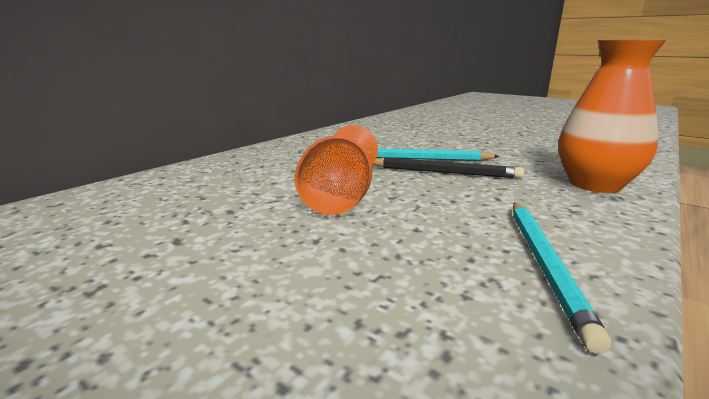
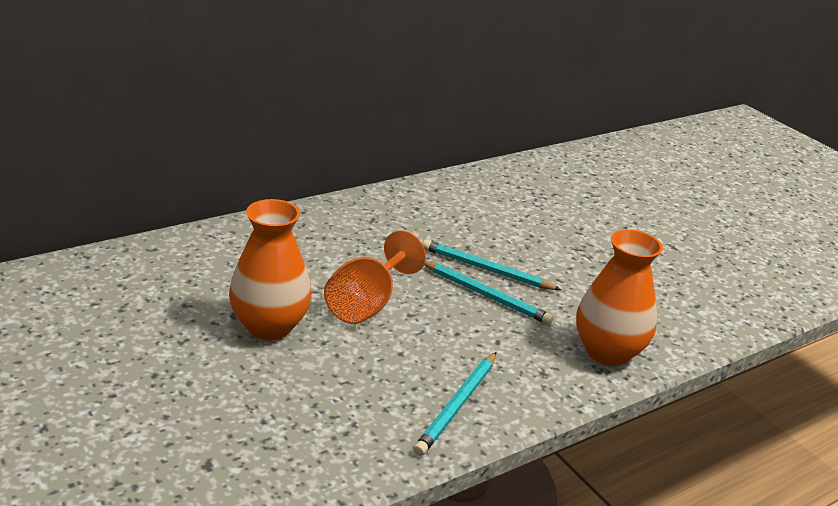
camera: 15 degrees right, 10 degrees up
black pencil [373,157,524,178] -> turquoise pencil [424,261,553,325]
none -> orange vase [229,199,311,340]

